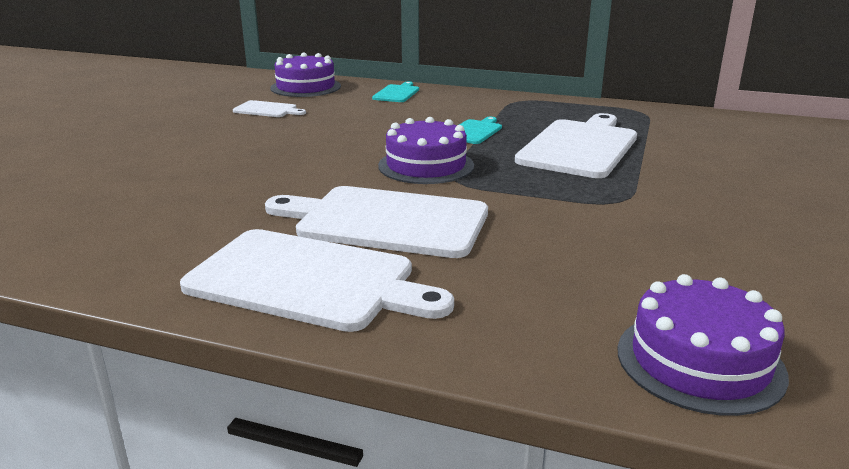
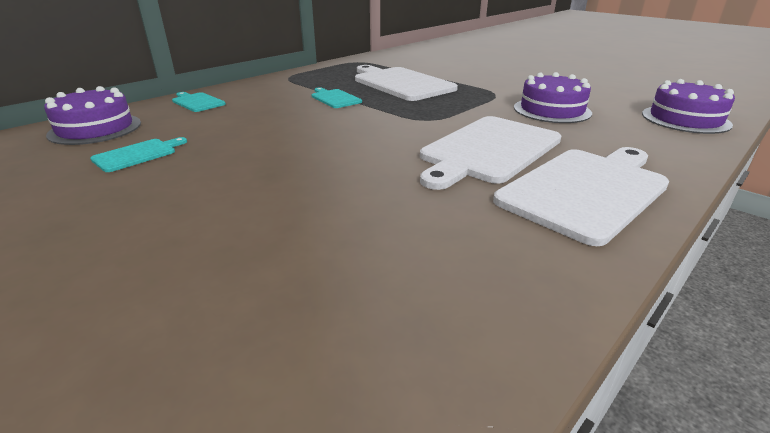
camera: 65 degrees left, 5 degrees up
white cutting board [233,100,306,117] -> turquoise cutting board [90,137,187,172]
purple cake [378,117,474,184] -> purple cake moved to [514,72,592,123]

